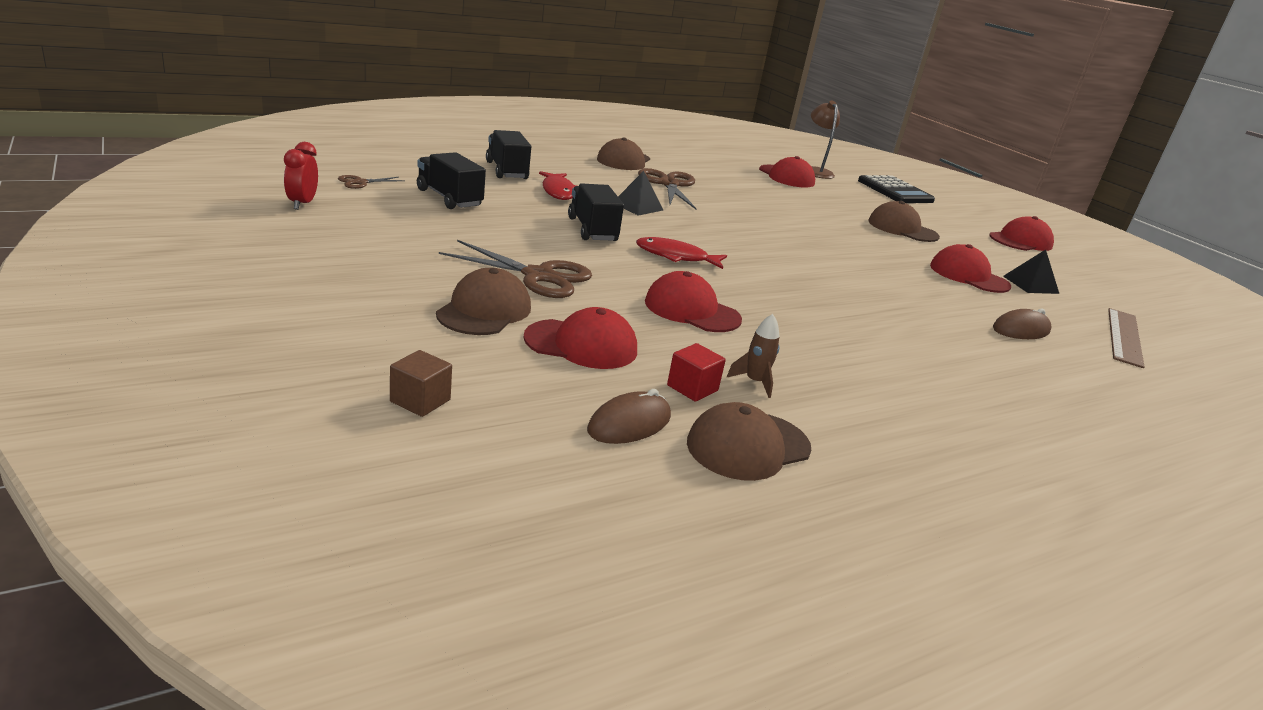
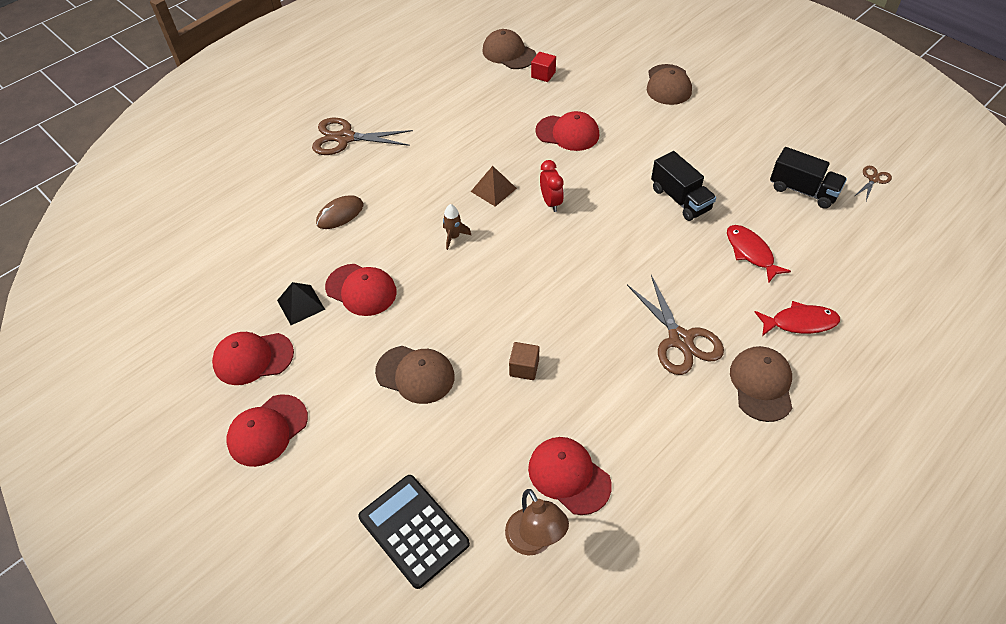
camera: 170 degrees right, 25 degrees up
red clock [284,142,318,210] -> red clock moved to [540,160,564,212]
brown cube [390,350,452,417] -> brown cube moved to [509,342,539,380]
brown scissors [439,240,592,298] -> brown scissors moved to [312,118,413,155]
black truck [486,130,531,179] -> none
red cap [523,307,637,369] -> red cap moved to [212,332,294,385]
brown mouse [587,389,671,444] -> none
black pyramid [618,171,663,216] -> none
red fish [636,237,727,269] -> red fish moved to [755,301,840,336]
brown cap [687,402,811,481] -> brown cap turned 90 degrees counterclockwise [482,29,536,69]
brown rocket [727,314,780,398] -> brown rocket moved to [443,204,471,250]
brown ruler [1108,308,1145,368] -> none
none -> brown pyramid [471,166,517,207]

